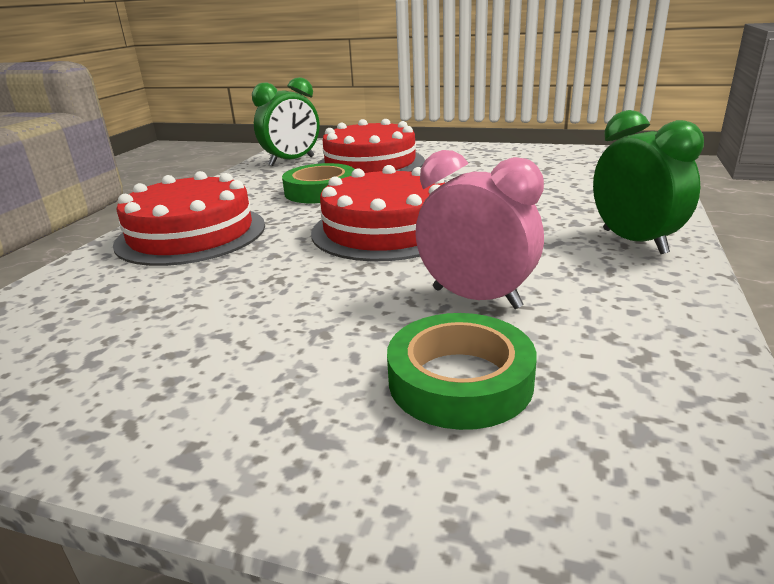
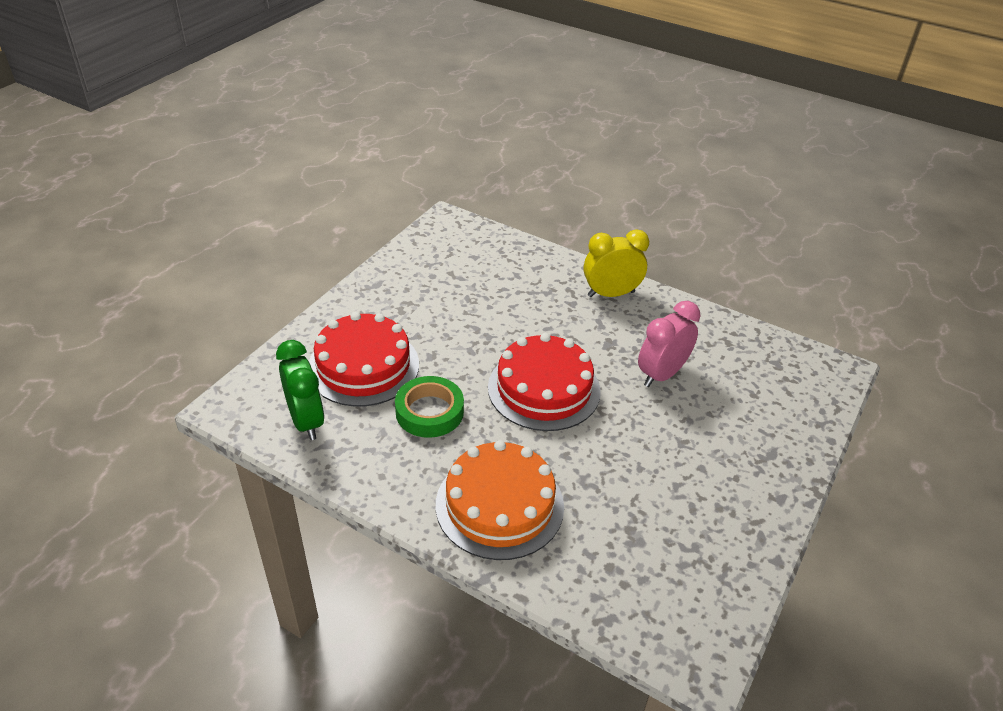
camera: 80 degrees left, 15 degrees up
red cake [113,171,265,266] -> orange cake [436,440,564,560]
green tape [387,313,537,430] -> none
green clock [593,110,704,254] -> yellow clock [584,229,649,297]

